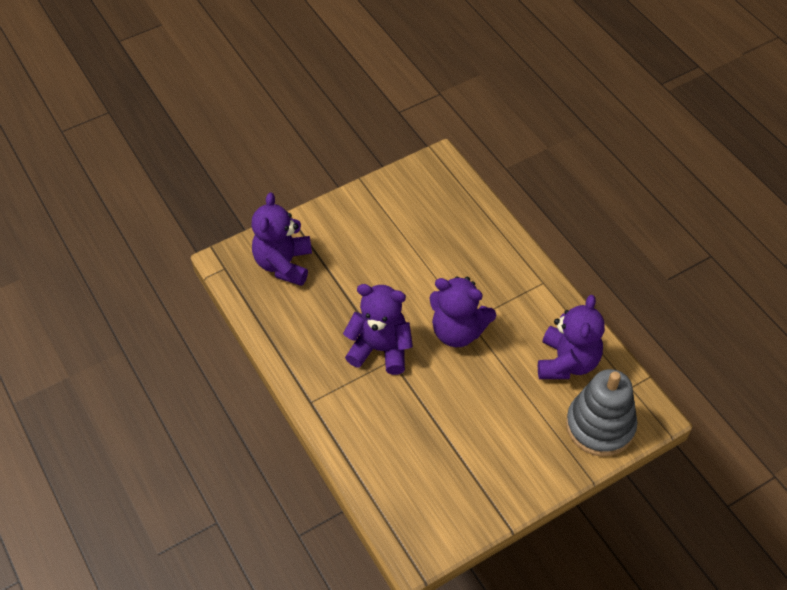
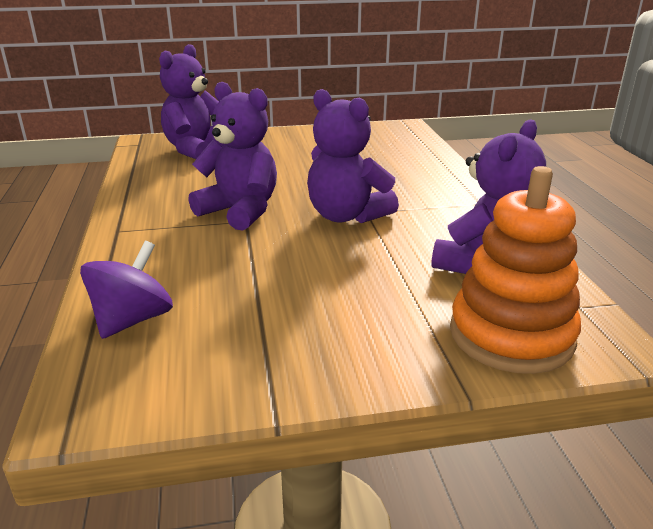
camera: 20 degrees right, 25 degrees down
grey stacking toy [566,369,637,456] -> orange stacking toy [450,166,581,374]
none -> purple spinning top [80,241,173,339]

